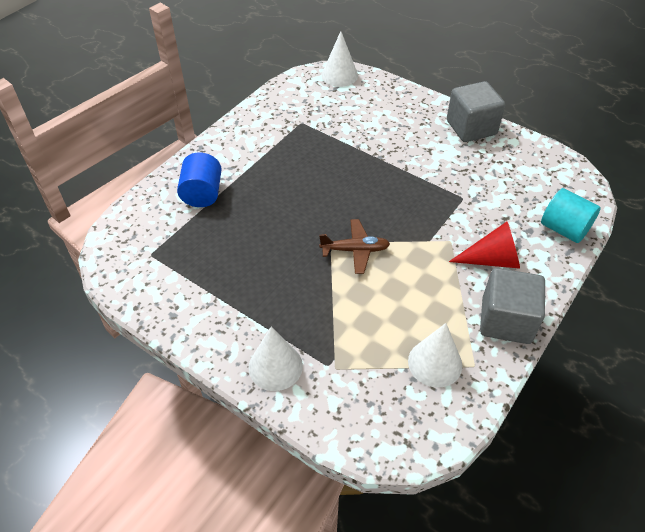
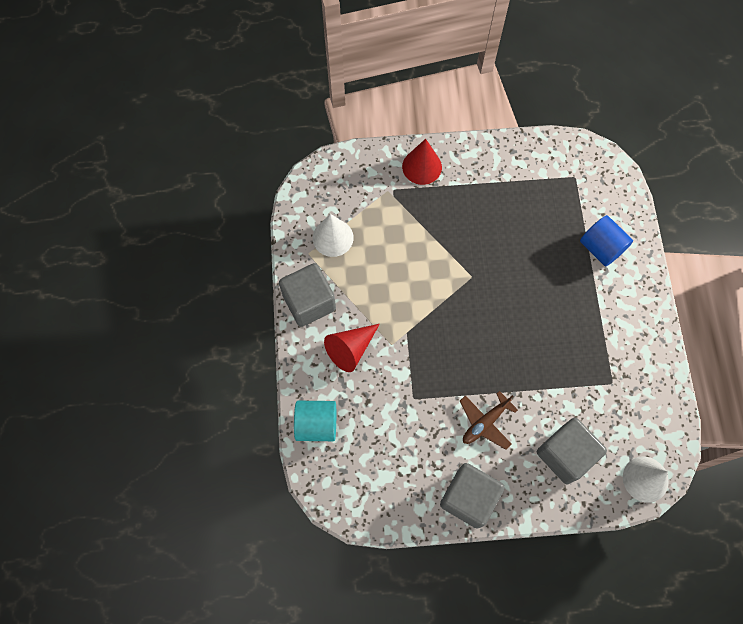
camera: 140 degrees right, 20 degrees up
white cone [248,327,303,391] -> red cone [402,139,442,185]
brown plane [319,219,390,274] -> brown plane moved to [460,391,518,450]
none -> grey cube [537,418,607,484]

